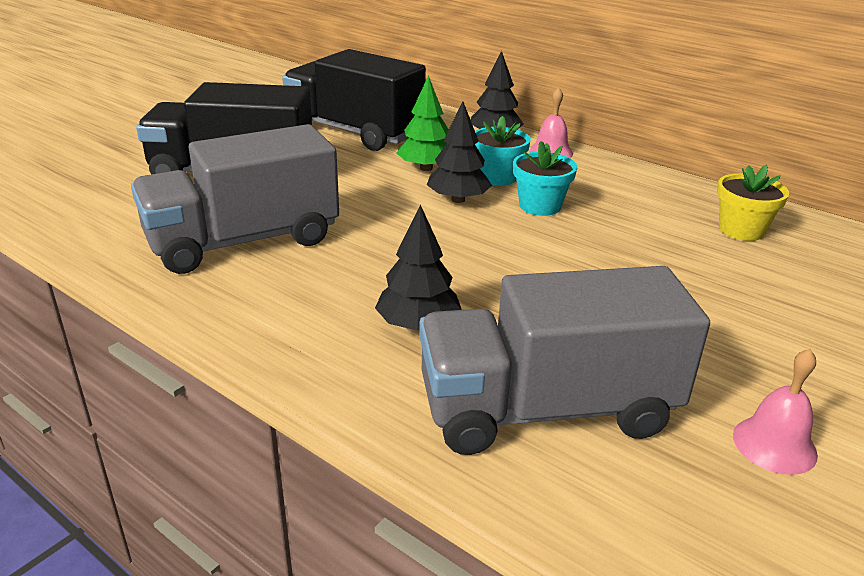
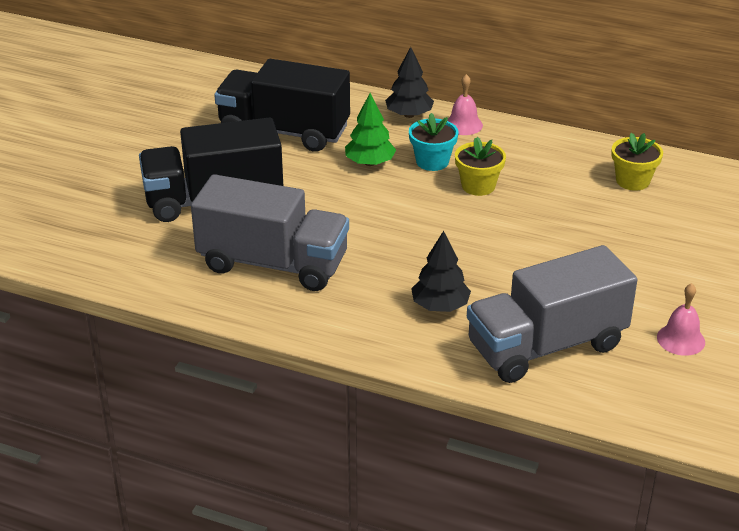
camera: 15 degrees left, 5 degrees up
grey truck [131,124,339,274] -> grey truck turned 120 degrees counterclockwise [191,174,349,291]
black tree [427,102,492,203] -> none
turquoise flower pot [513,141,577,216] -> yellow flower pot [455,137,506,196]

